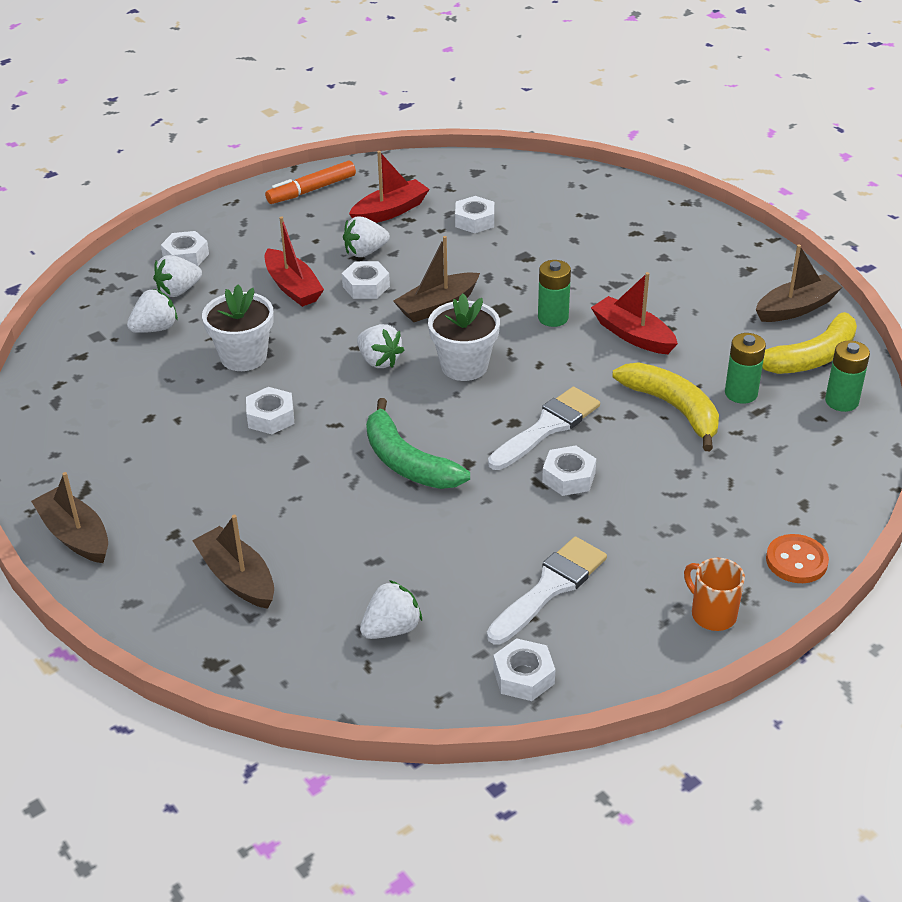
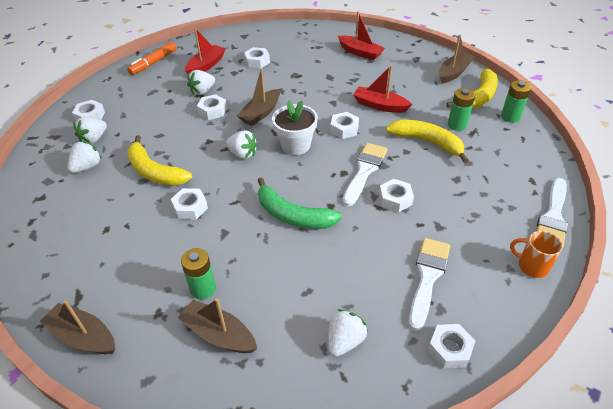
camera: 20 degrees left, 5 degrees up
white flower pot [202,285,274,371] -> yellow banana [127,135,192,186]
red boat [265,217,324,307] -> red boat moved to [338,11,385,60]
green battery [538,260,571,327] -> green battery moved to [181,248,216,299]
orange button [766,534,829,583] -> white brush [537,178,568,249]
none -> white nut [330,112,359,139]

